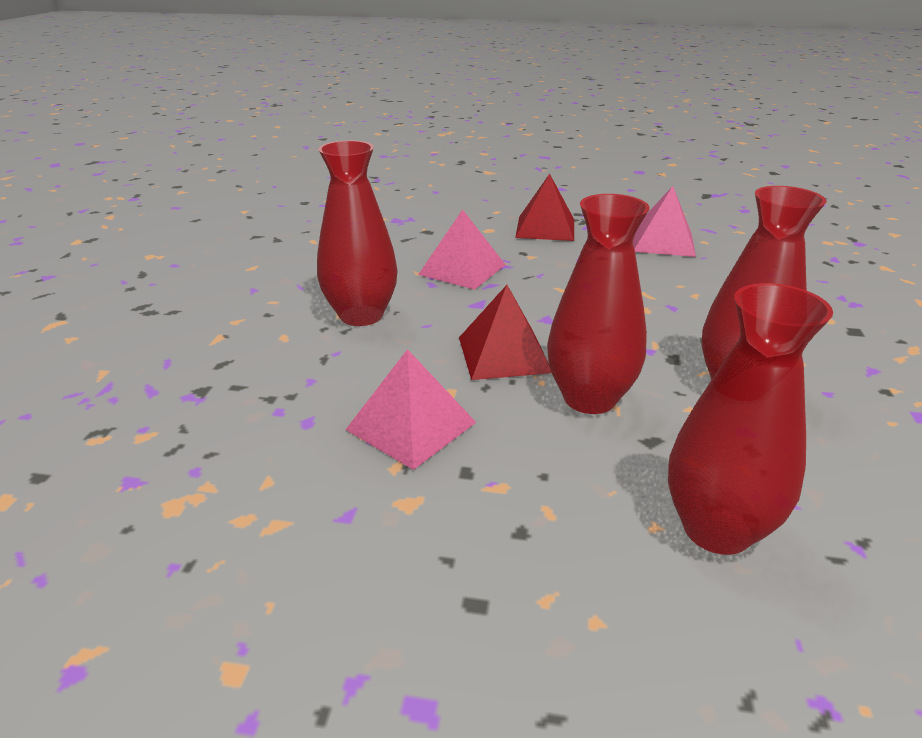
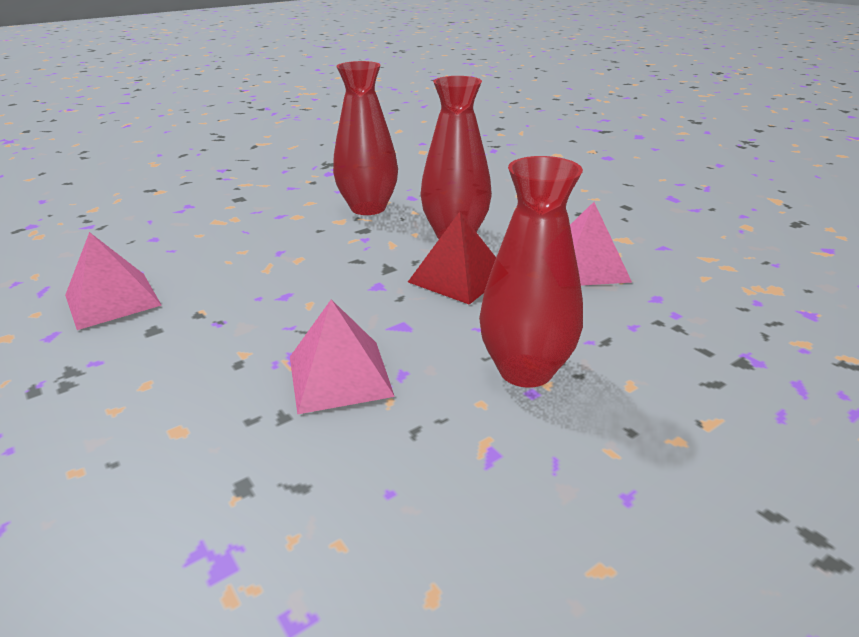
camera: 135 degrees left, 0 degrees up
red pyramid [515,174,574,241] -> none
red vase [668,283,833,555] -> none

